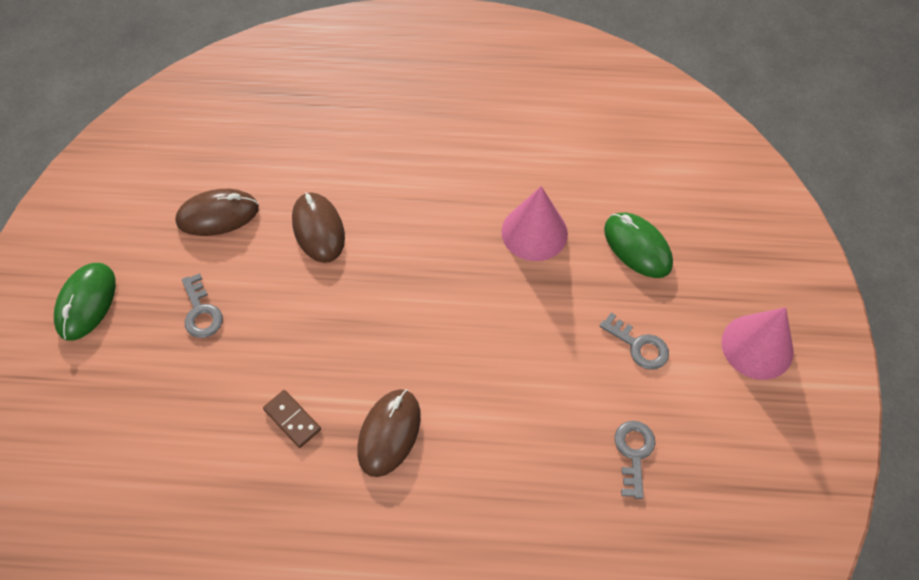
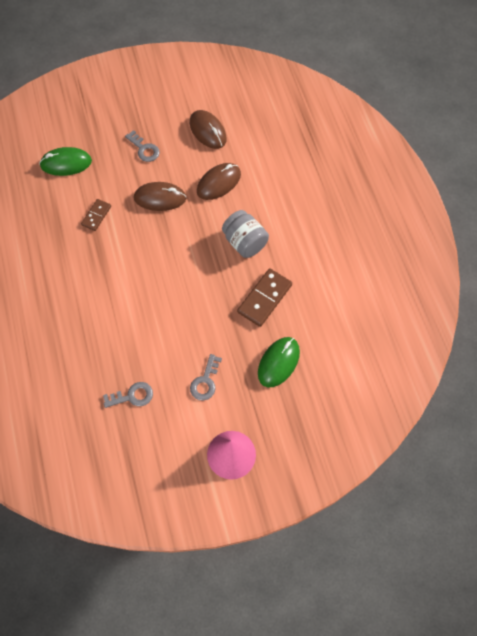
camera: 70 degrees right, 5 degrees up
green mouse [54,263,116,341] -> green mouse moved to [39,147,92,176]
grey key [182,273,223,338] -> grey key turned 90 degrees counterclockwise [125,130,160,162]
brown mouse [357,389,421,477] -> brown mouse moved to [134,182,186,211]
pink cone [501,186,568,261] -> brown domino [237,268,292,327]
none -> grey jar [222,210,269,258]

